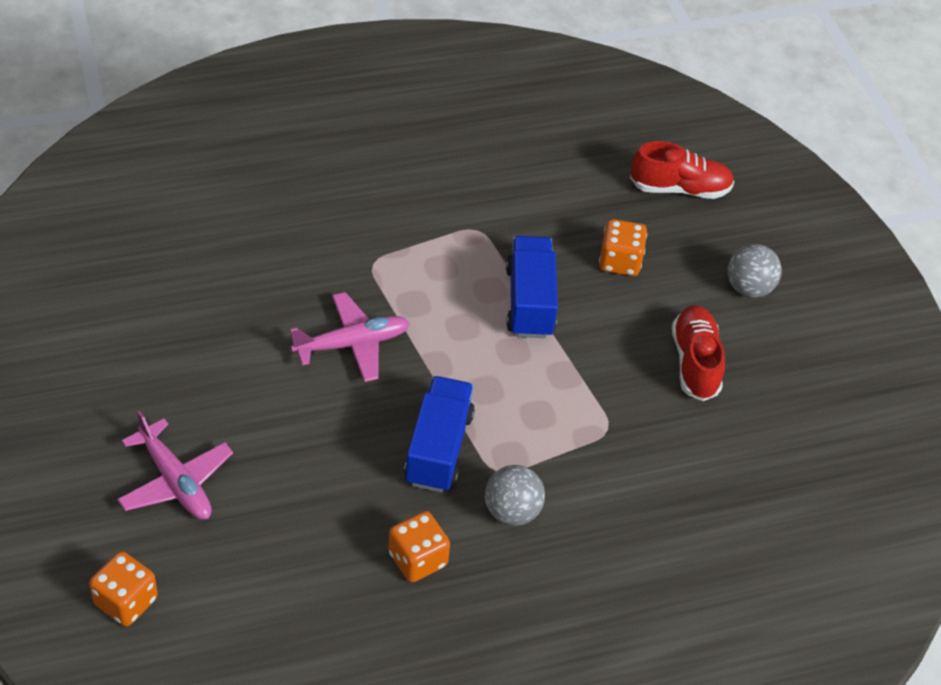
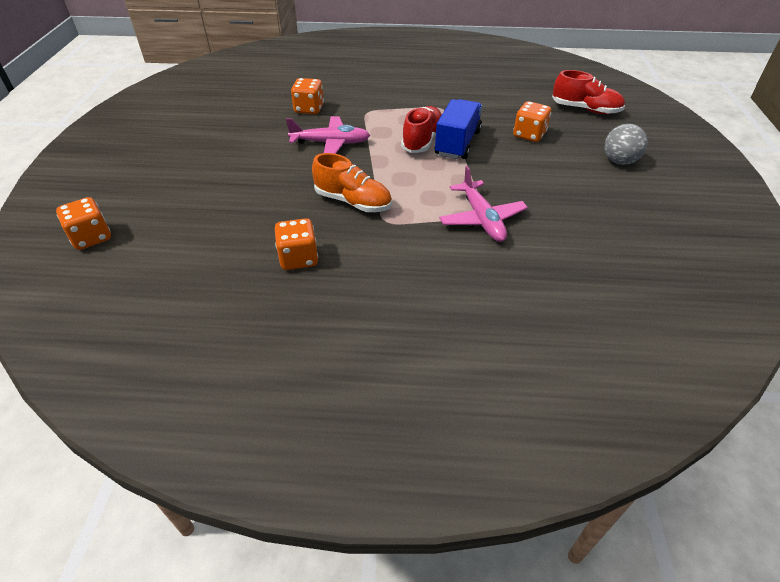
camera: 25 degrees right, 5 degrees down
pink plane [117,410,233,520] -> pink plane moved to [439,166,528,242]
blue truck [404,376,475,492] -> orange shoe [312,153,392,212]
grey ball [485,465,545,526] -> none
red shoe [672,305,725,401] -> red shoe moved to [401,106,442,153]
none -> orange dice [291,78,324,114]

